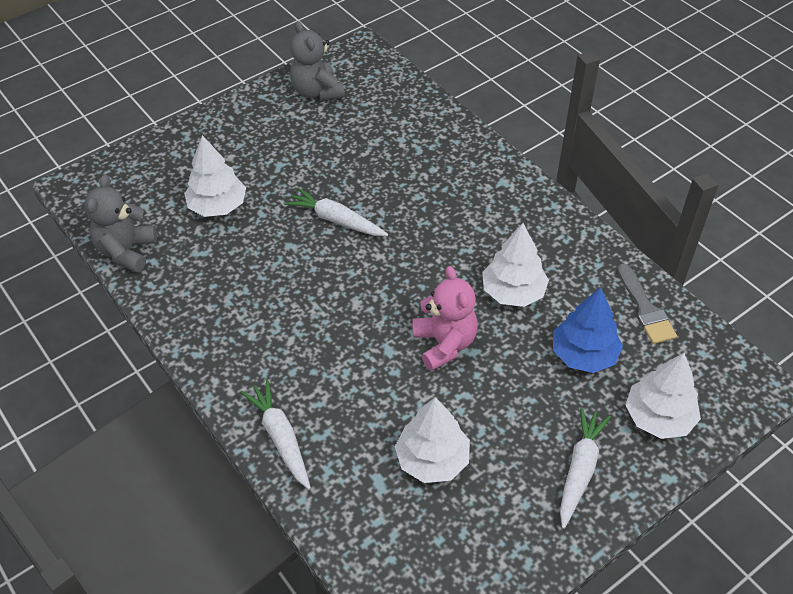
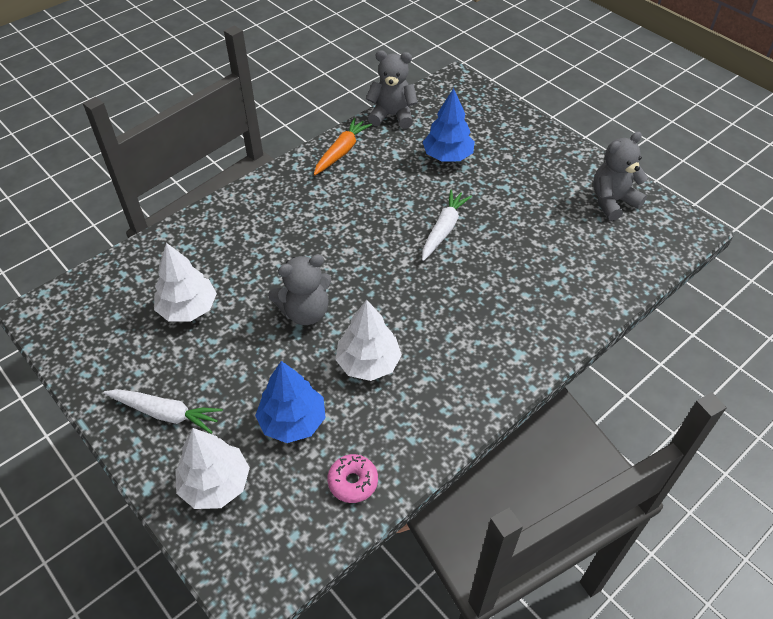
camera: 85 degrees right, 0 degrees up
white tree [184,135,246,217] -> blue tree [423,88,475,162]
white carrot [241,380,311,490] -> none
pink teddy bear [412,266,478,371] -> grey teddy bear [268,254,331,325]
grey brush [618,264,677,344] -> pink donut [327,454,378,503]
none -> orange carrot [314,118,372,175]

